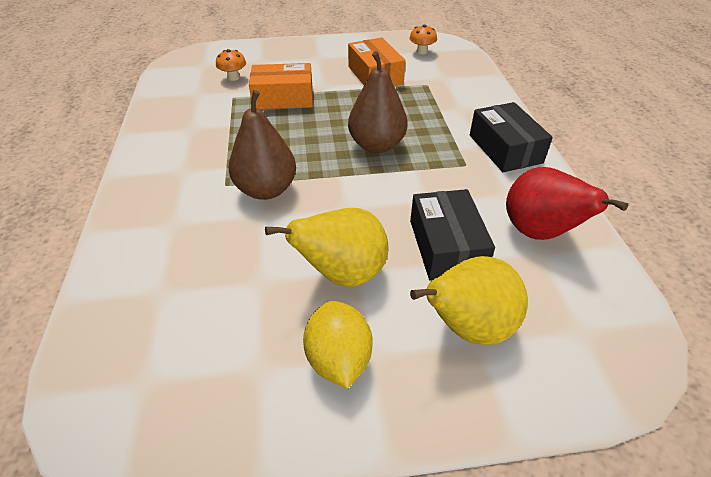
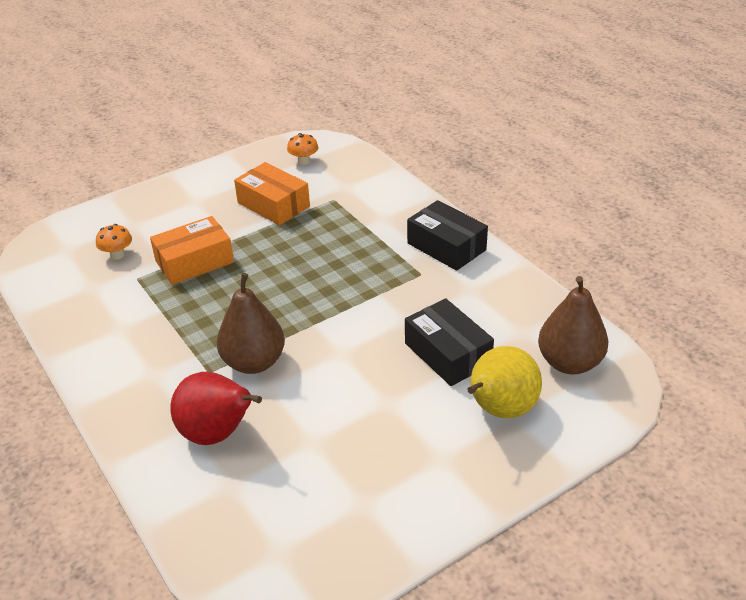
camera: 25 degrees left, 5 degrees down
yellow pear [265,208,388,287] -> none
yellow lemon [303,301,372,389] -> none
brown pear [348,51,408,153] -> brown pear moved to [538,276,608,375]
red pear [506,167,628,240] -> red pear moved to [170,372,262,445]

